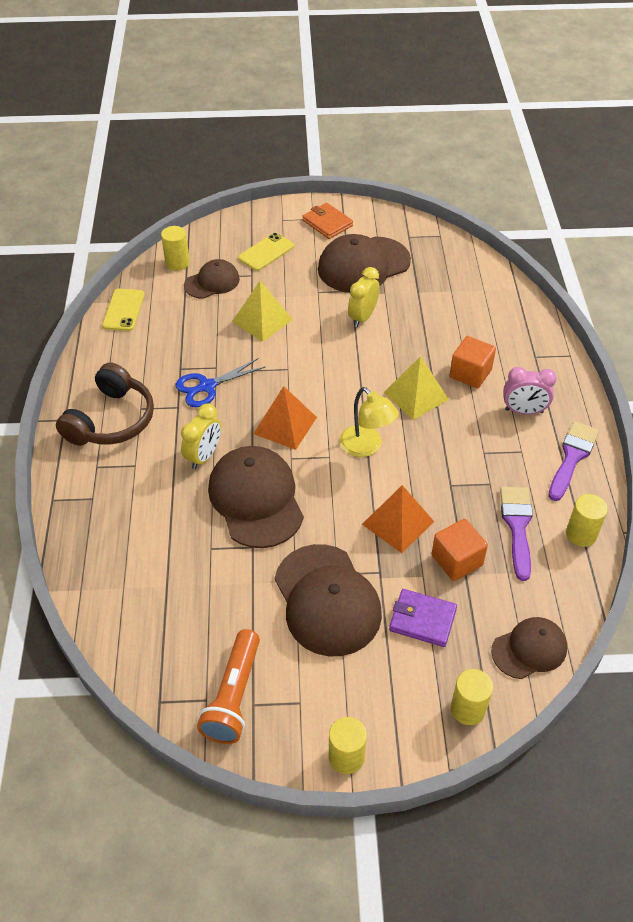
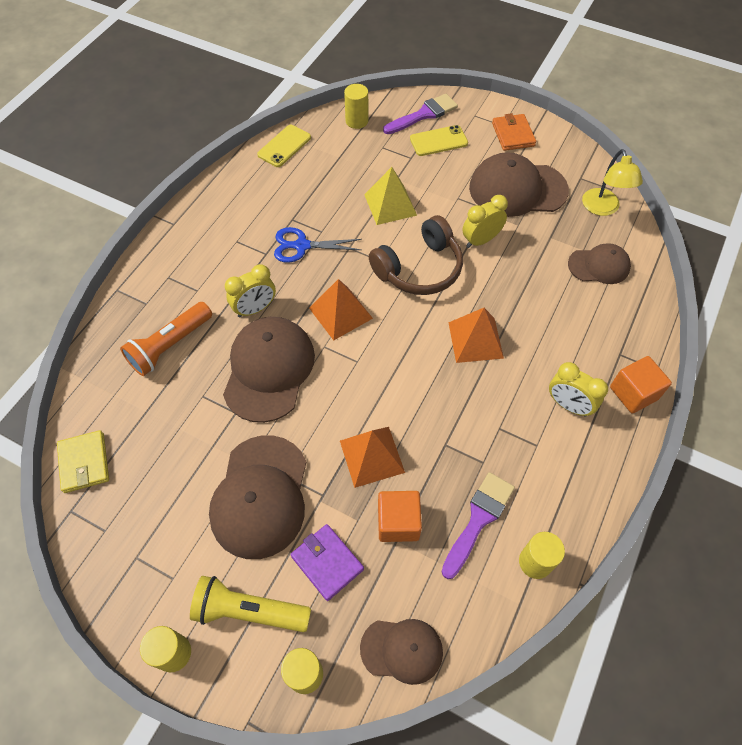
camera: 30 degrees right, 10 degrees up
brown headphones [56,363,154,446] -> brown headphones moved to [369,215,463,295]
brown cap [184,259,240,299] -> brown cap moved to [568,243,631,284]
orange flashlight [197,629,260,744] -> orange flashlight moved to [120,302,212,376]
yellow lamp [340,387,399,457] -> yellow lamp moved to [582,149,643,216]
yellow pyramid [384,356,449,420] -> orange pyramid [448,308,504,363]
orange cube [450,336,496,388] -> orange cube moved to [610,356,672,414]
pink clock [504,367,557,414] -> yellow clock [549,362,608,417]
purple brush [548,421,599,501] -> purple brush moved to [383,94,458,134]
none -> yellow wallet [57,430,109,493]
none -> yellow flashlight [190,576,311,632]

